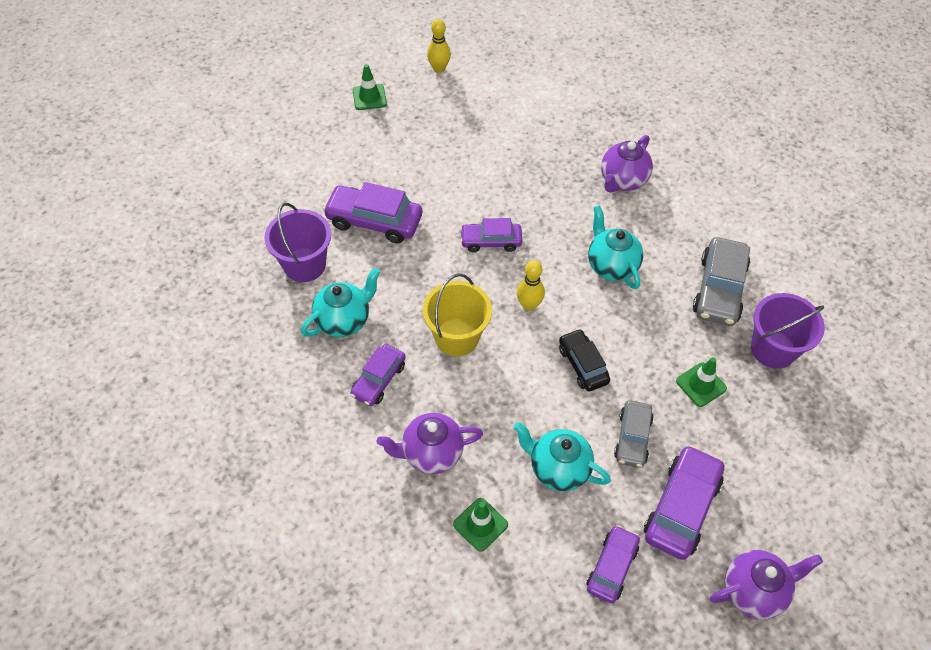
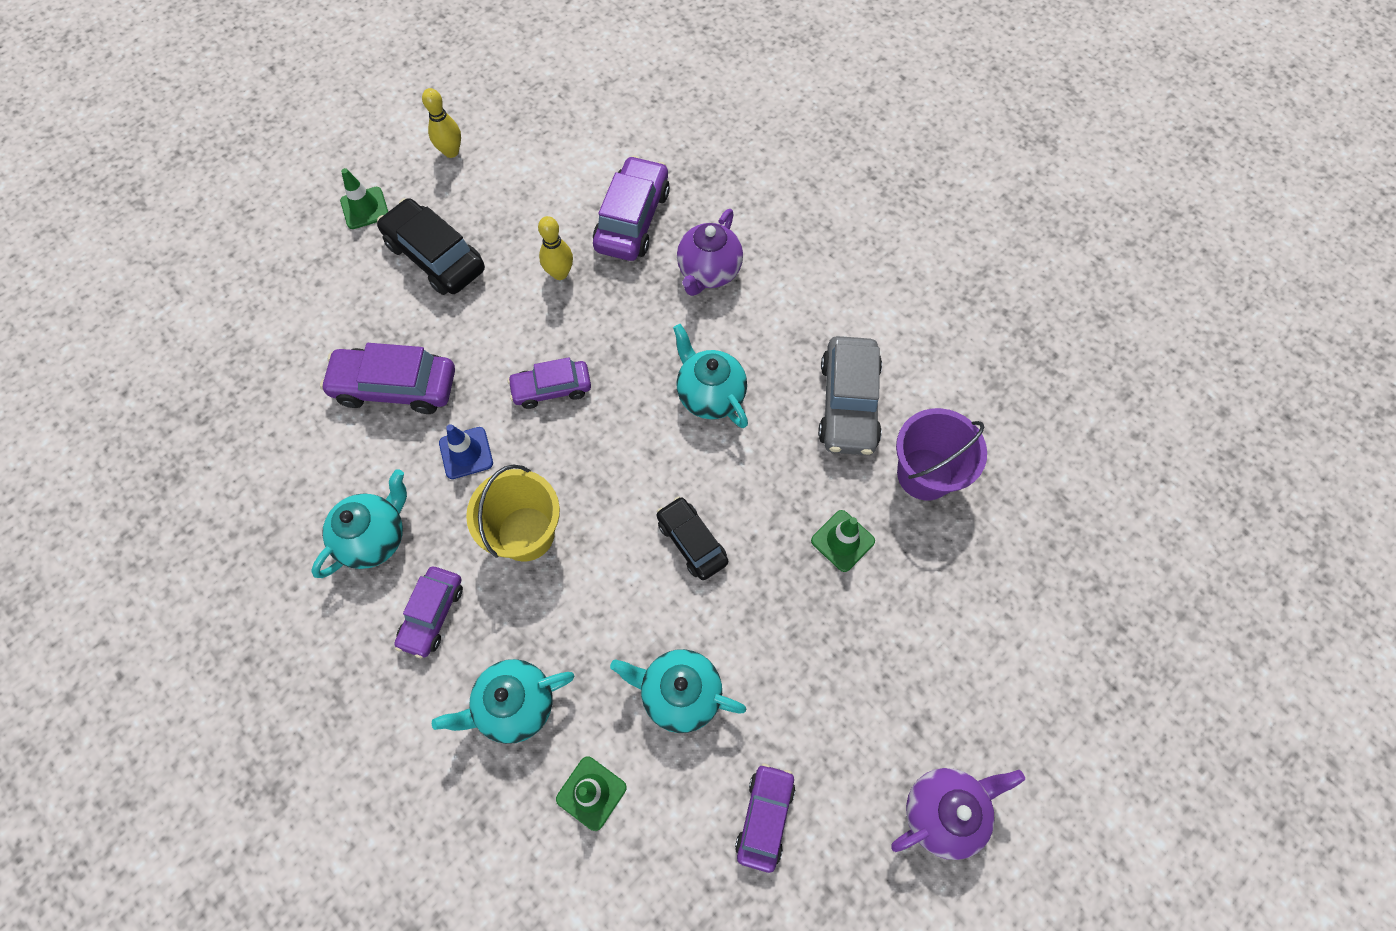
camera: 10 degrees left, 10 degrees up
purple bucket [265,203,331,282] -> none
purple teapot [377,413,483,474] -> turquoise teapot [432,659,574,744]
yellow bowling pin [517,260,545,311] -> yellow bowling pin moved to [538,216,573,280]
grey car [614,400,654,468] -> none
purple car [644,445,724,560] -> purple car moved to [593,156,670,261]
none -> black car [377,198,485,295]
none -> blue traffic cone [439,424,493,479]

